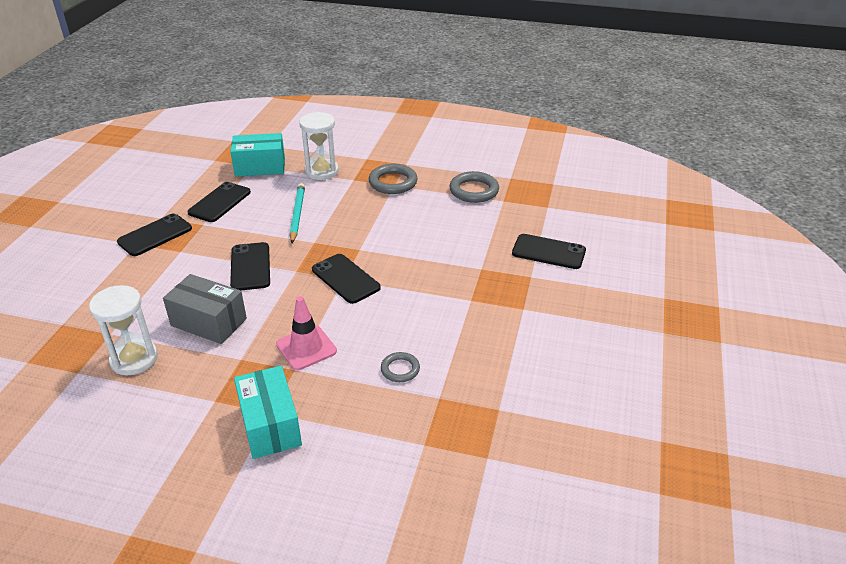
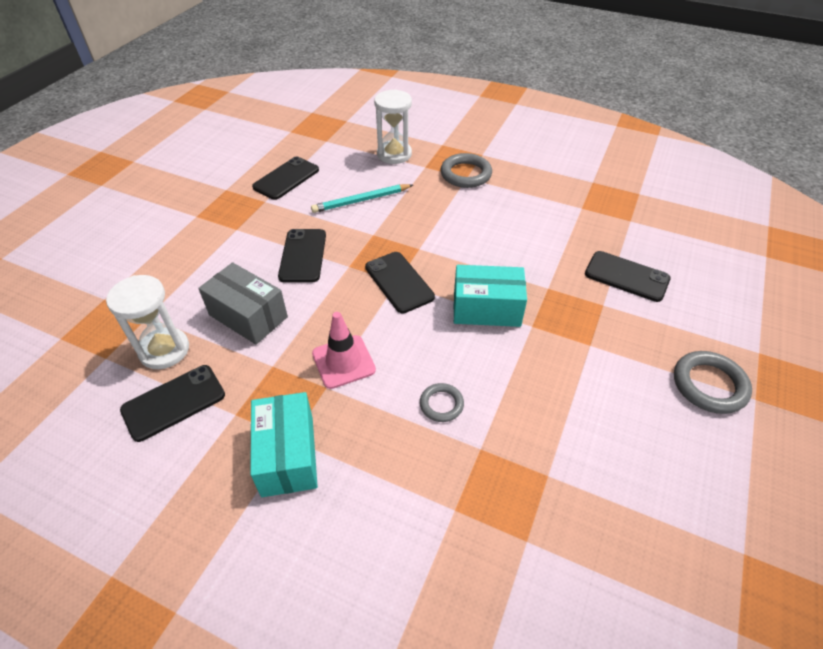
camera: 10 degrees right, 10 degrees up
black phone [117,213,192,256] -> black phone moved to [120,365,225,442]
turquoise box [230,133,285,177] -> turquoise box moved to [454,265,527,327]
turquoise pencil [290,183,305,243] -> turquoise pencil turned 120 degrees counterclockwise [311,184,413,213]
grey ring [449,171,499,203] -> grey ring moved to [674,351,752,414]

